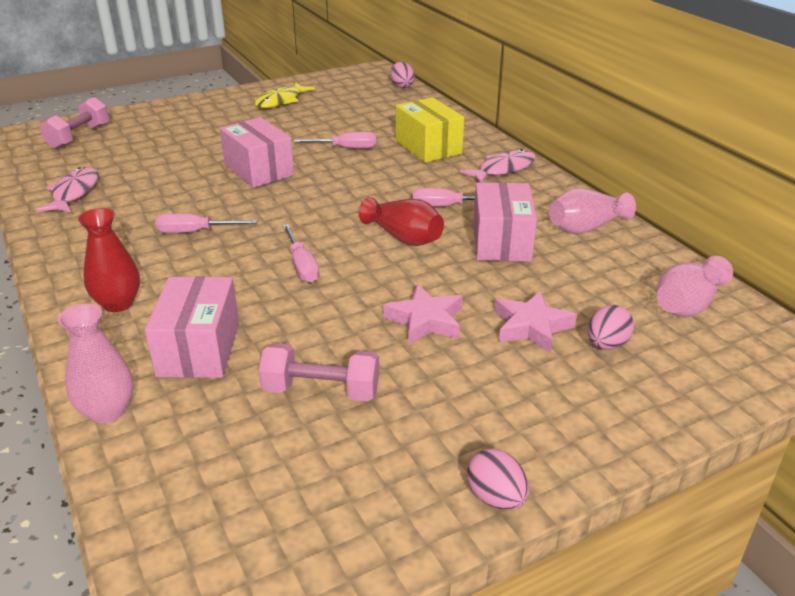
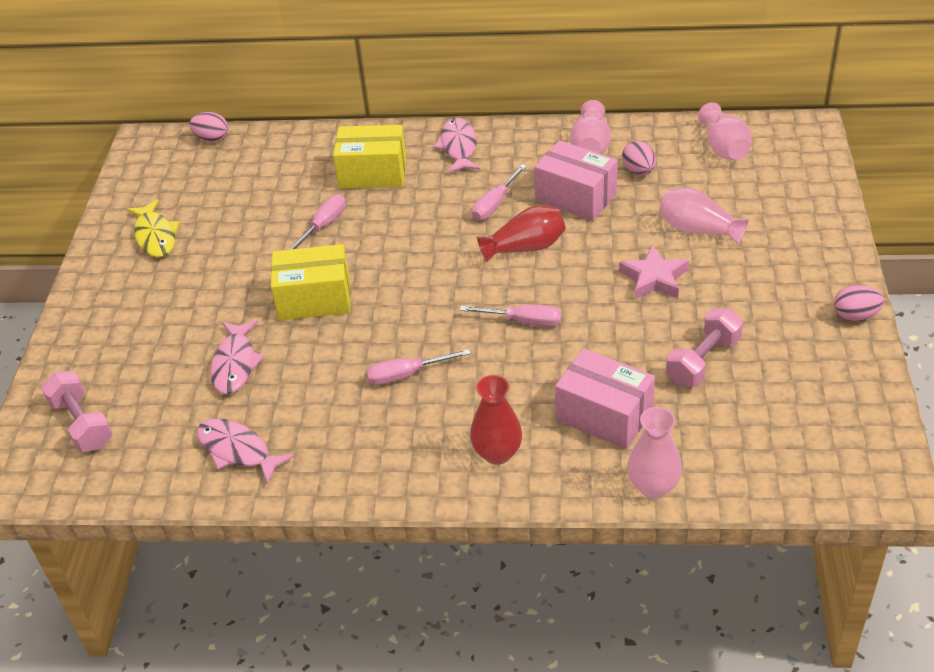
camera: 55 degrees left, 10 degrees up
pink screwdriver [155,213,257,233] -> pink screwdriver turned 45 degrees clockwise [367,349,471,385]
pink box [220,117,294,188] -> yellow box [271,244,350,320]
pink star [494,291,577,353] -> pink vase [659,187,749,244]
pink egg [588,305,634,350] -> pink egg moved to [622,141,656,175]
none -> pink fish [210,320,264,394]

